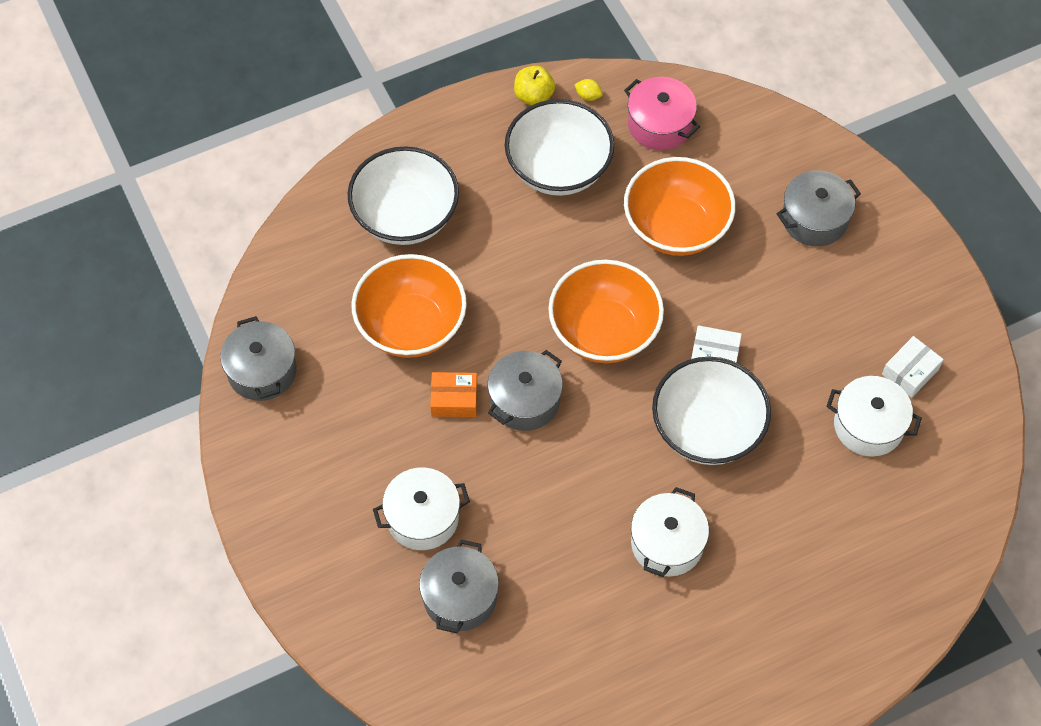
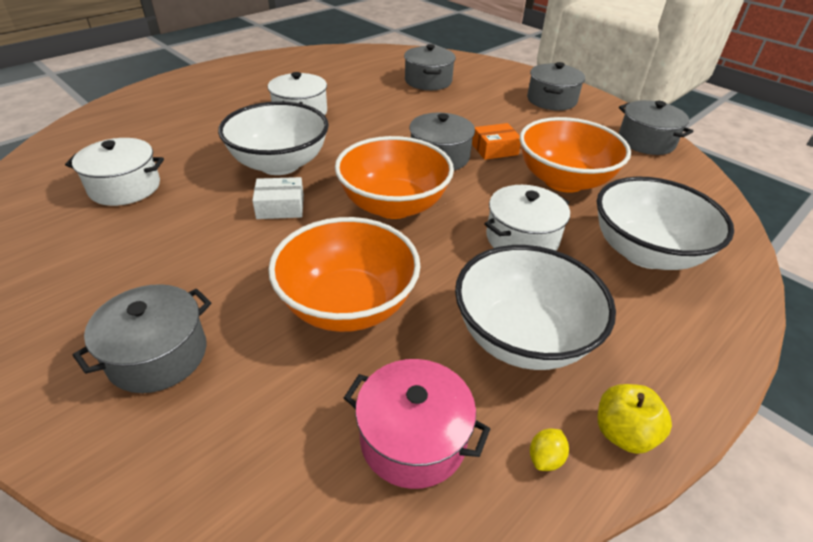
camera: 160 degrees right, 20 degrees down
white pot [373,468,470,550] -> white pot moved to [484,185,570,251]
yellow lemon [574,79,603,101] -> yellow lemon turned 60 degrees counterclockwise [530,428,569,471]
white box [882,336,944,398] -> none
none -> grey pot [527,62,585,111]

